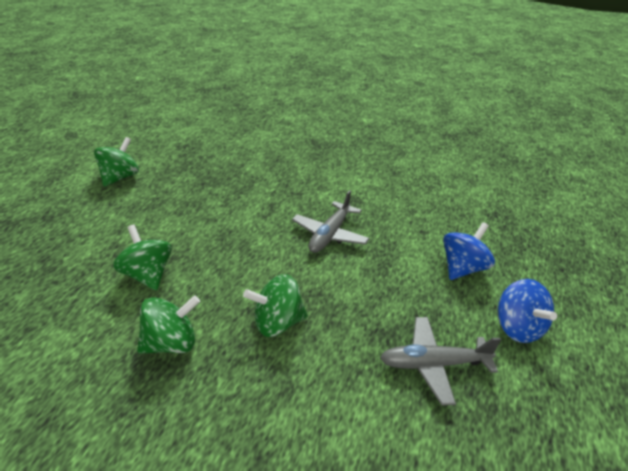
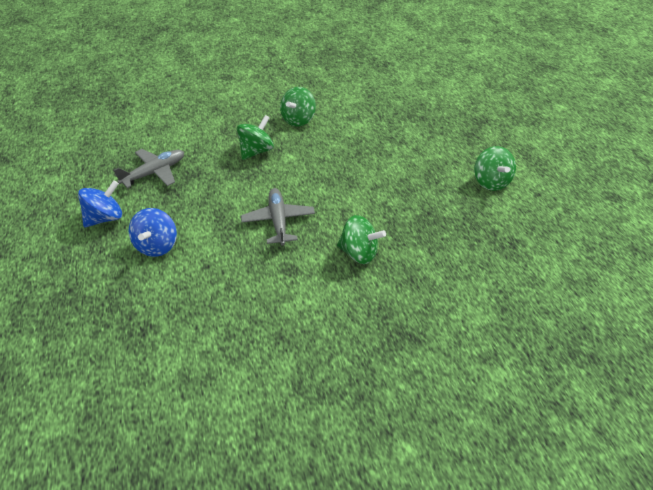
camera: 145 degrees right, 10 degrees up
green spinning top [113,225,172,291] -> green spinning top moved to [337,215,386,264]
blue spinning top [498,279,557,343] -> blue spinning top turned 105 degrees clockwise [78,181,122,227]

